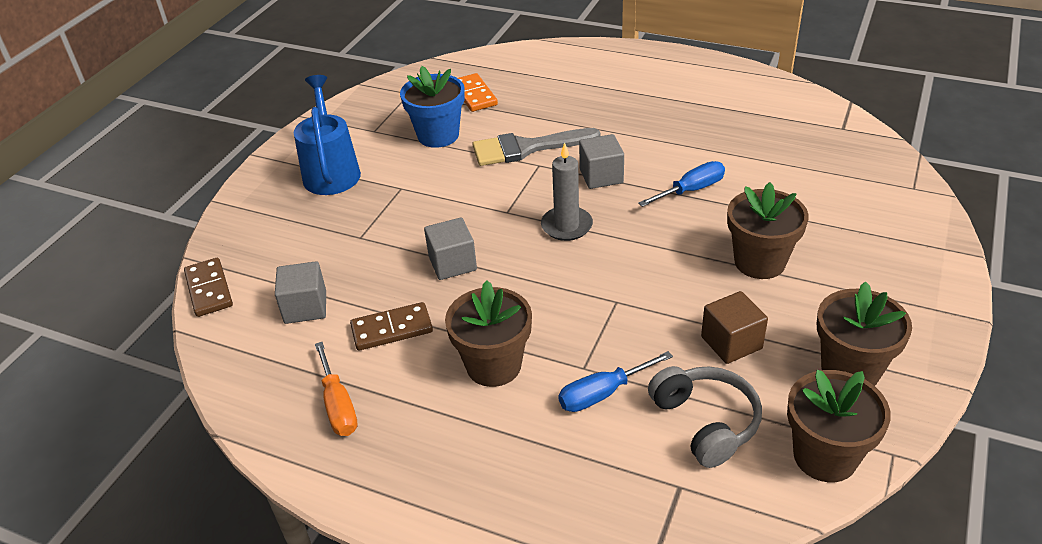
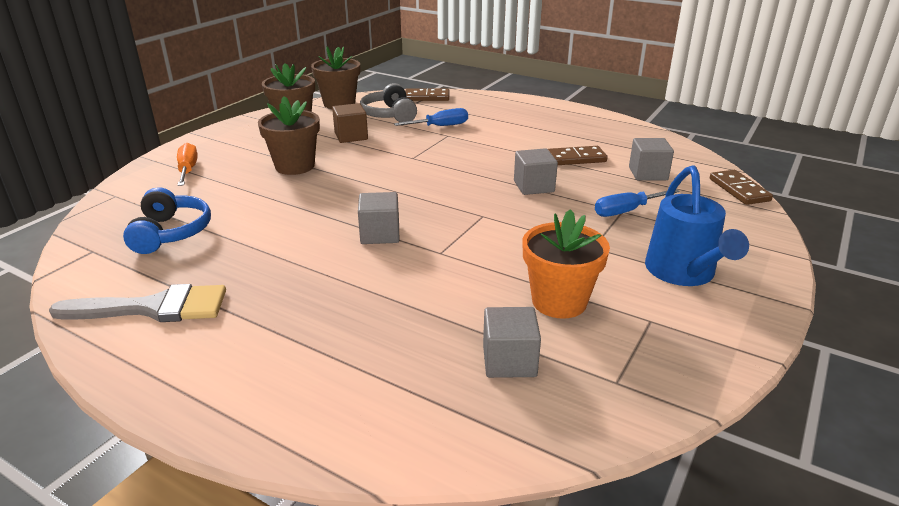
camera: 175 degrees left, 10 degrees down
orange screwdriver [315,342,358,436] -> orange screwdriver moved to [177,143,198,186]
blue flower pot [400,66,465,148] -> orange flower pot [523,209,610,319]
brown flower pot [445,280,532,387] -> none
orange domino [458,73,498,112] -> grey cube [483,307,541,378]
grey brush [472,128,600,166] -> grey brush moved to [49,284,226,322]
grey candle [541,142,593,241] -> none
blue screwdriver [638,161,725,207] -> blue screwdriver moved to [595,189,680,217]
none -> blue headphones [123,187,211,254]
none -> brown domino [405,88,450,101]

